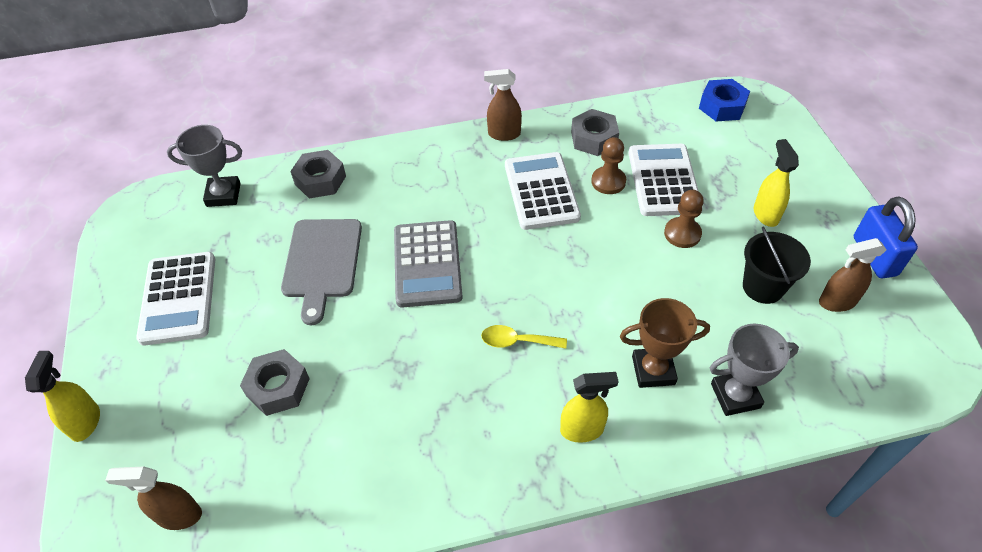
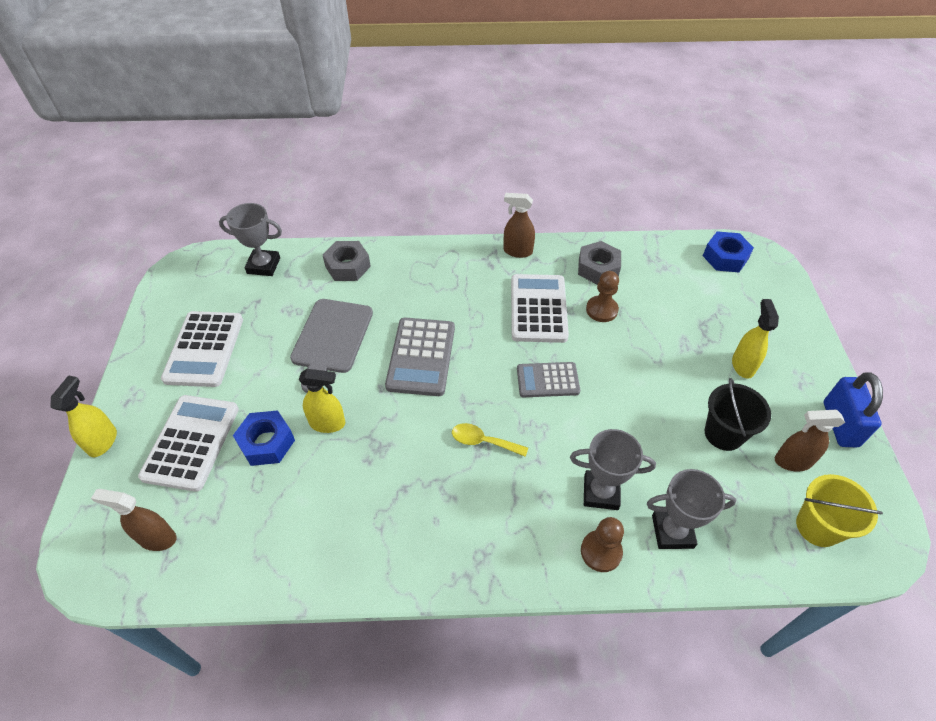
camera: 10 degrees right, 0 degrees up
grey nut [240,349,310,416] -> blue nut [233,410,295,466]
yellow spray bottle [560,372,619,443] -> yellow spray bottle moved to [299,369,345,433]
brown trophy [620,298,710,388] -> grey trophy [570,429,656,510]
white calculator [629,144,703,216] -> white calculator moved to [138,395,239,492]
brown pawn [664,190,704,248] -> brown pawn moved to [581,517,624,572]
none -> grey calculator [517,362,580,397]
none -> yellow bucket [796,474,883,547]

